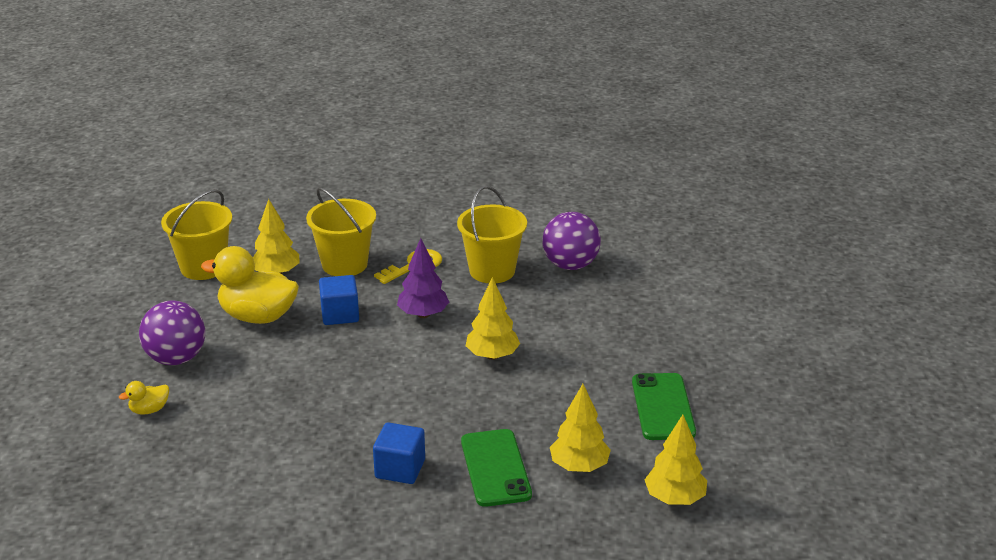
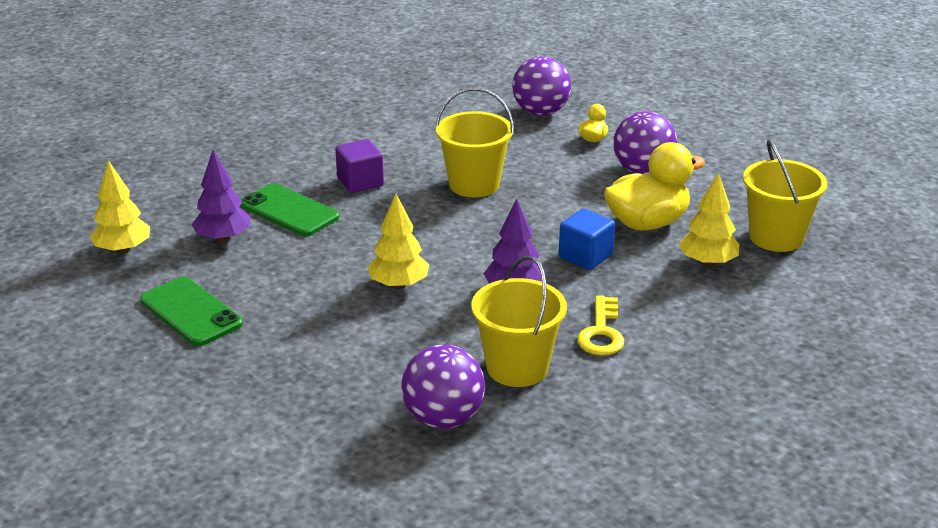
camera: 140 degrees right, 0 degrees up
yellow bucket [306,187,376,276] -> yellow bucket moved to [435,88,514,198]
blue cube [373,422,425,484] -> purple cube [335,139,384,193]
yellow tree [550,384,611,472] -> purple tree [191,150,250,242]
none -> purple ball [512,56,571,116]

